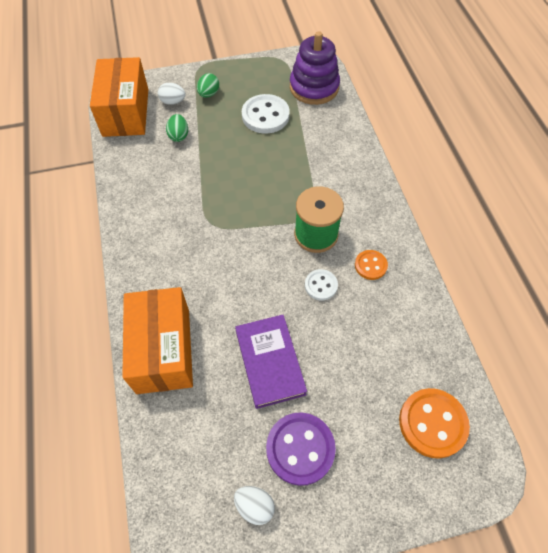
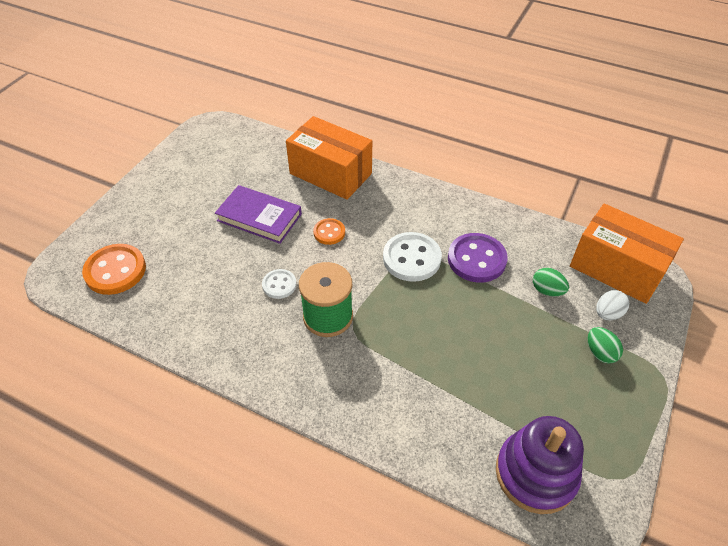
camera: 130 degrees right, 10 degrees down
white egg [234,486,275,525] -> none
white button [242,94,290,134] -> white button moved to [383,232,442,282]
purple button [266,412,336,486] -> purple button moved to [448,233,508,283]
orange button [355,250,388,280] -> orange button moved to [313,218,345,245]

